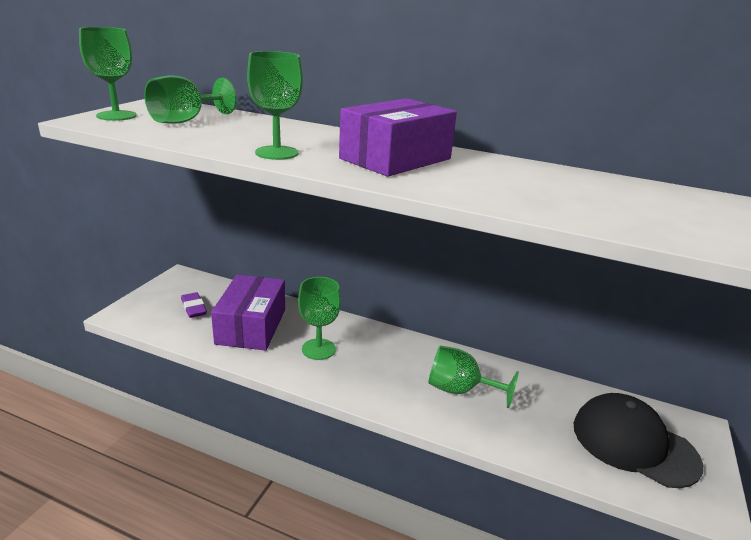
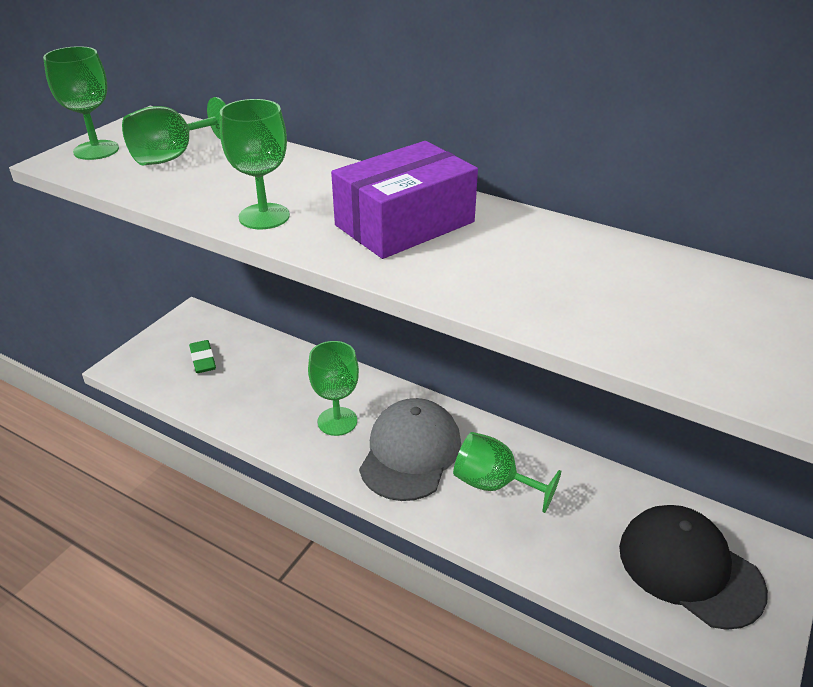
camera: 10 degrees right, 10 degrees up
purple eraser [181,292,207,318] -> green eraser [189,340,216,373]
purple box [211,275,285,350] -> none
none -> grey cap [359,398,461,501]

